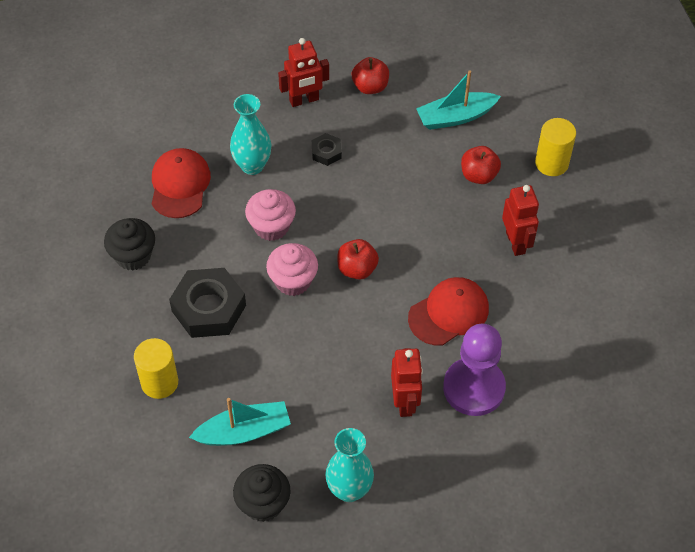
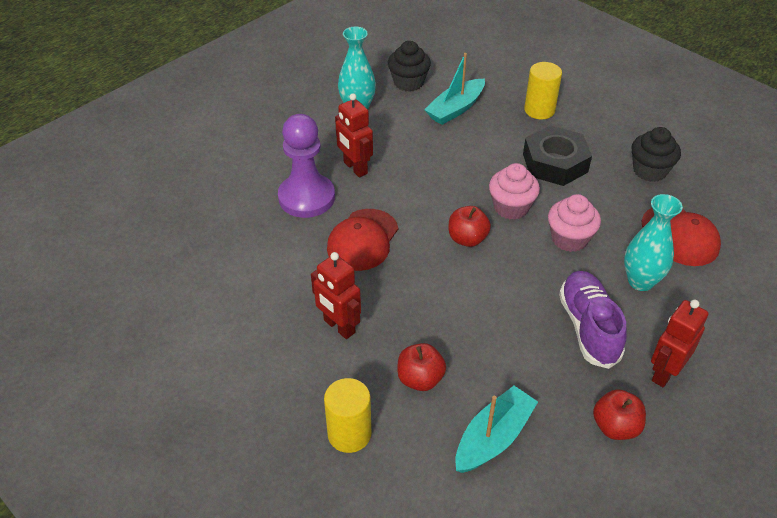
camera: 150 degrees right, 10 degrees down
black nut [312,133,342,166] -> purple shoe [559,271,627,369]

